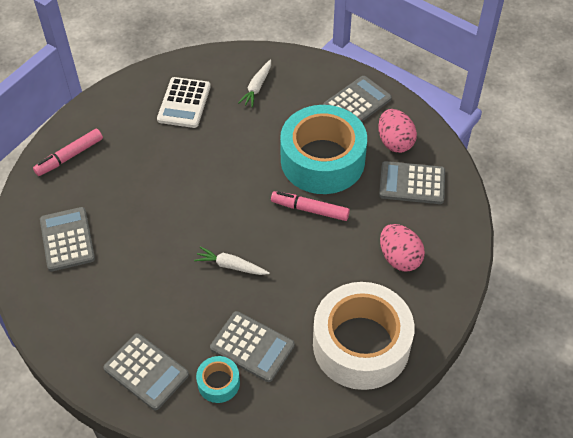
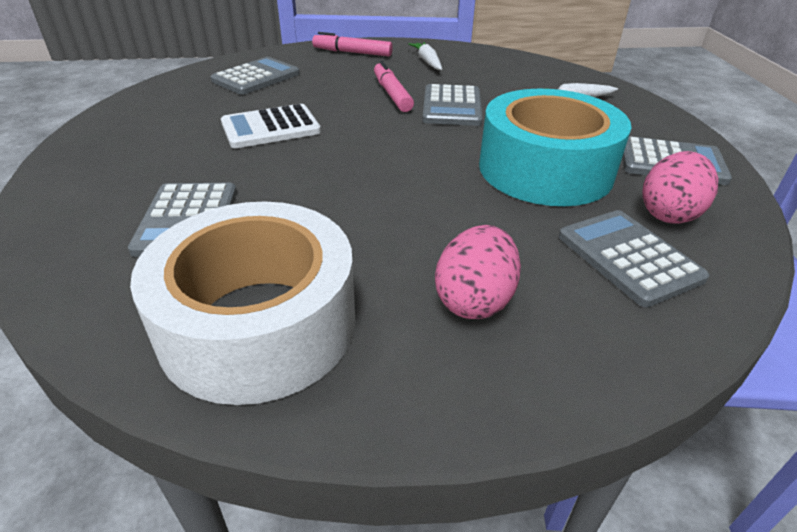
camera: 55 degrees right, 15 degrees down
grey calculator [103,333,189,410] -> grey calculator moved to [423,84,483,126]
white calculator [157,77,211,128] -> white calculator moved to [221,104,321,148]
white carrot [194,246,270,275] -> white carrot moved to [408,42,442,70]
turquoise tape [196,356,240,403] -> none
pink marker [271,191,350,221] -> pink marker moved to [374,61,414,112]

